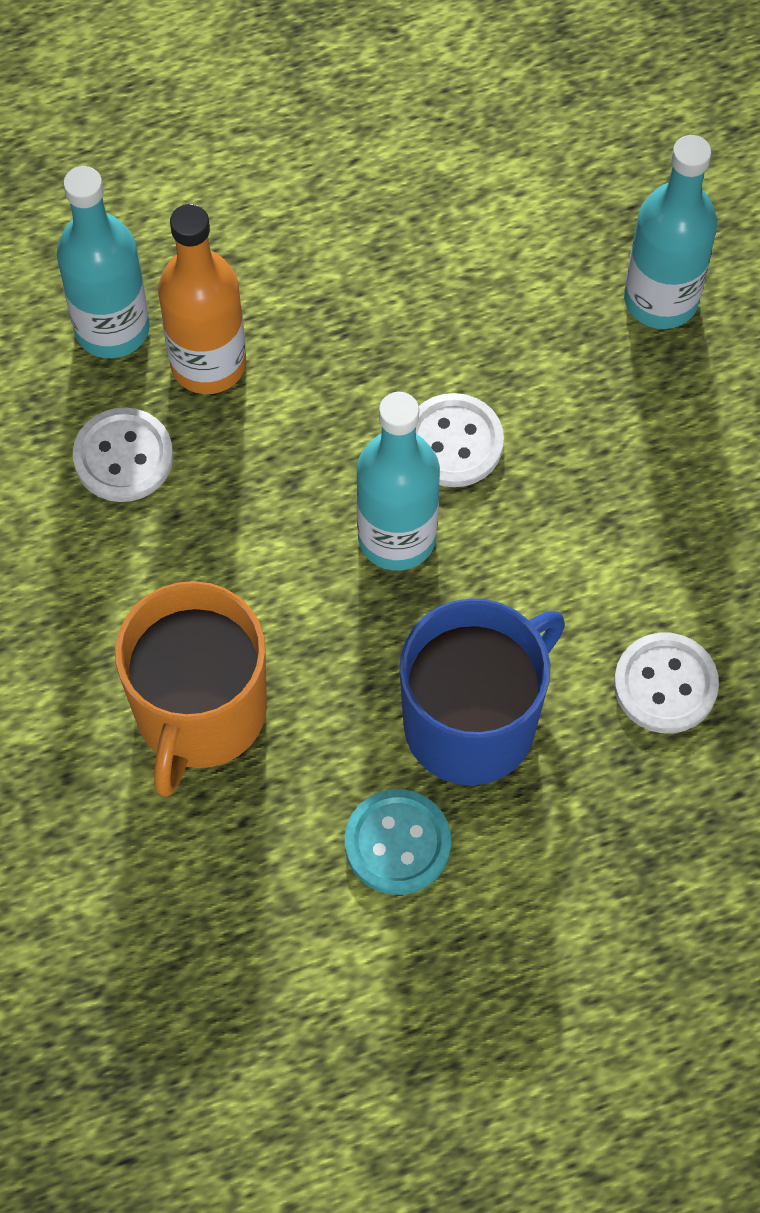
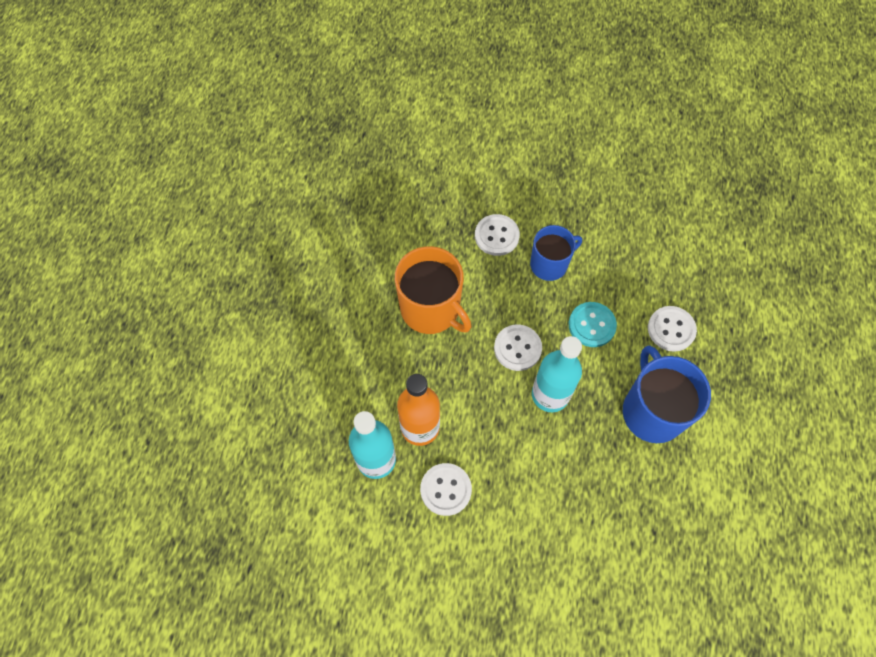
camera: 60 degrees left, 0 degrees up
orange mug [115,581,267,797] -> orange mug moved to [395,246,471,334]
turquoise button [345,789,451,895] -> turquoise button moved to [569,302,617,347]
turquoise bottle [624,135,717,329] -> white button [475,214,520,256]
none -> blue mug [530,225,582,281]

